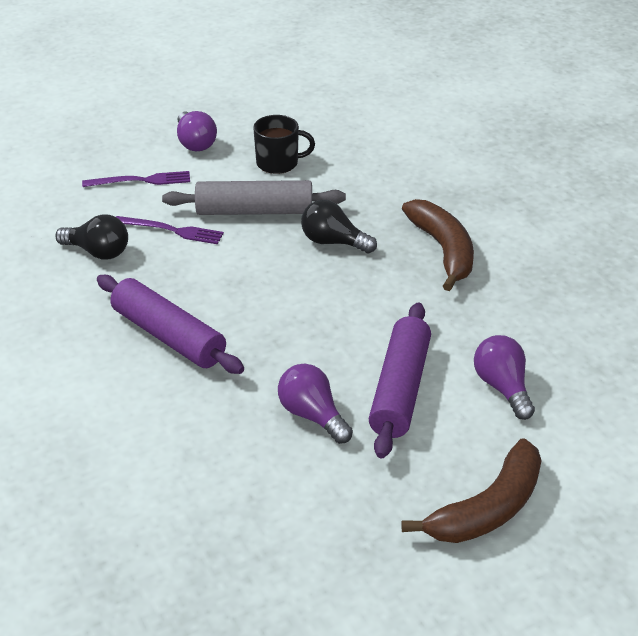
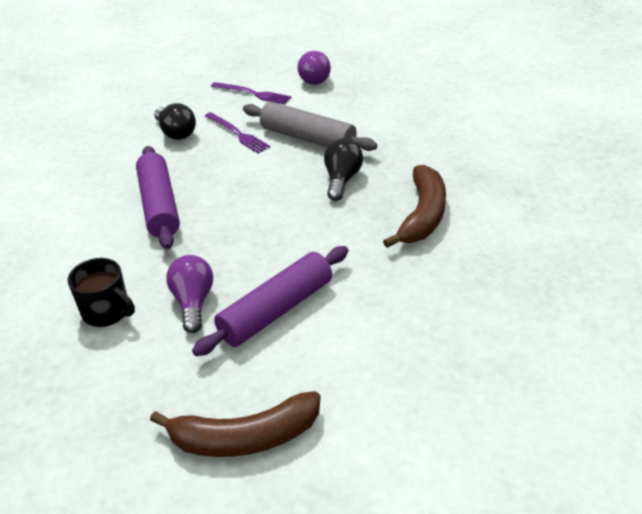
camera: 35 degrees right, 0 degrees up
black mug [253,115,315,174] -> black mug moved to [68,258,135,327]
black light bulb [301,199,377,254] -> black light bulb turned 45 degrees clockwise [324,139,363,201]
purple light bulb [474,335,535,420] -> none

